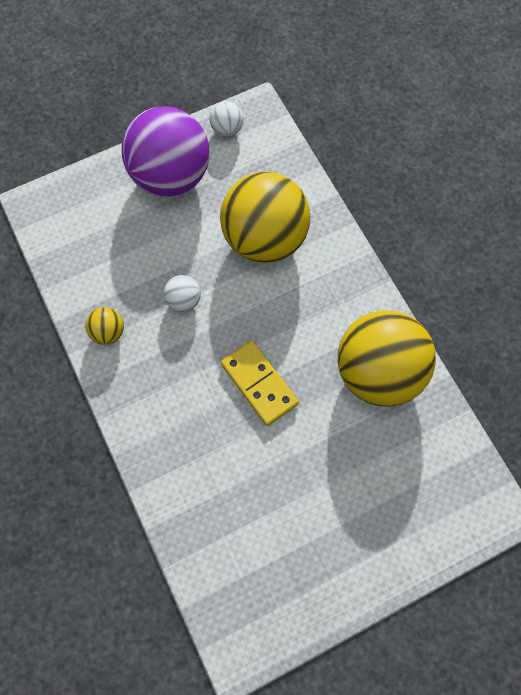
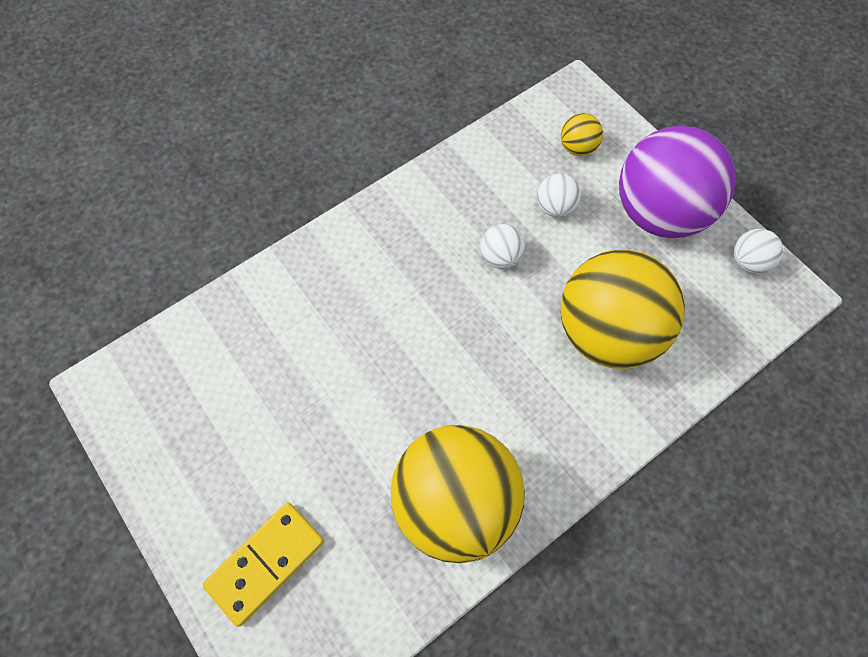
camera: 80 degrees right, 5 degrees down
yellow ball [85,307,124,345] -> yellow ball moved to [561,113,603,156]
yellow domino [221,341,299,426] -> yellow domino moved to [202,502,324,627]
none -> white ball [537,173,581,217]

